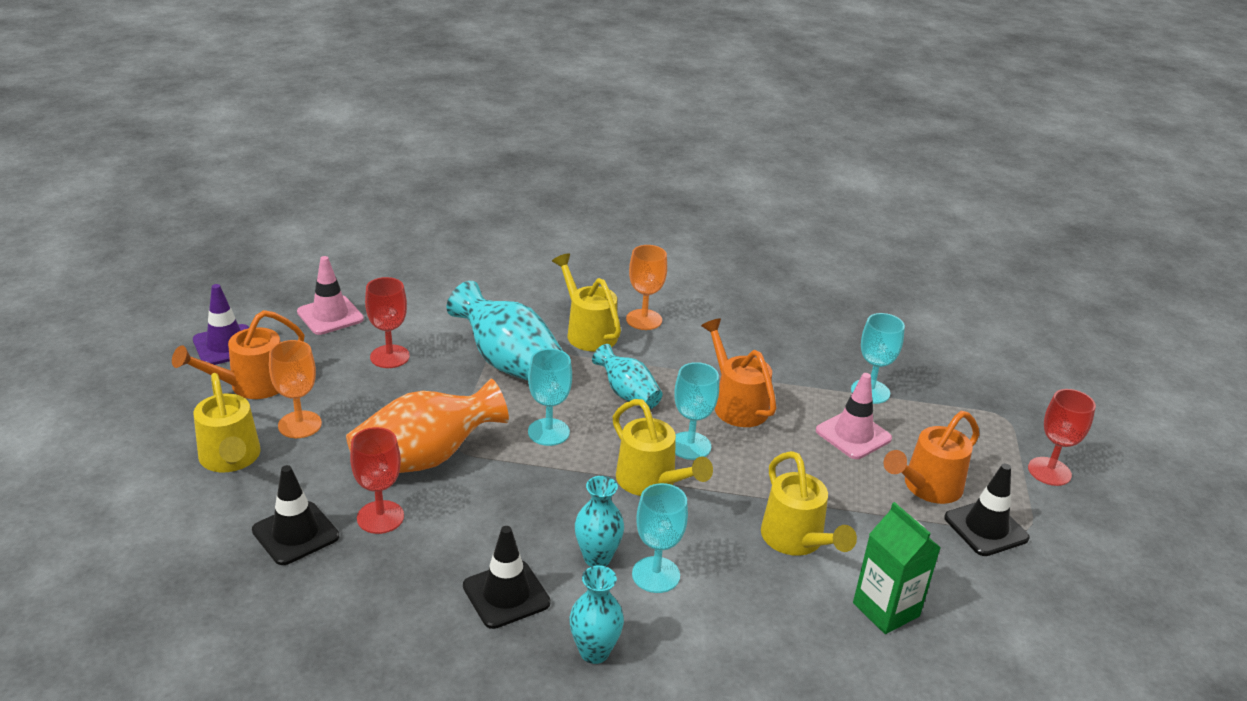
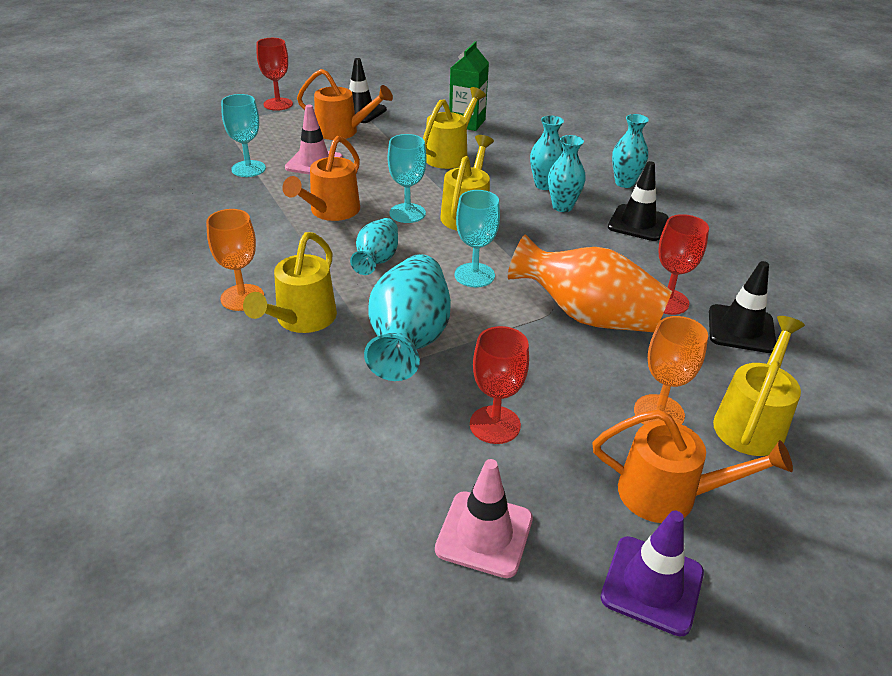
camera: 125 degrees left, 5 degrees up
turquoise goblet [632,483,688,593] -> turquoise vase [530,116,564,190]

